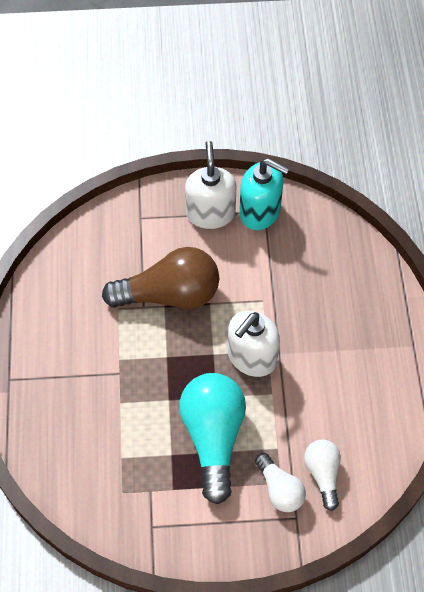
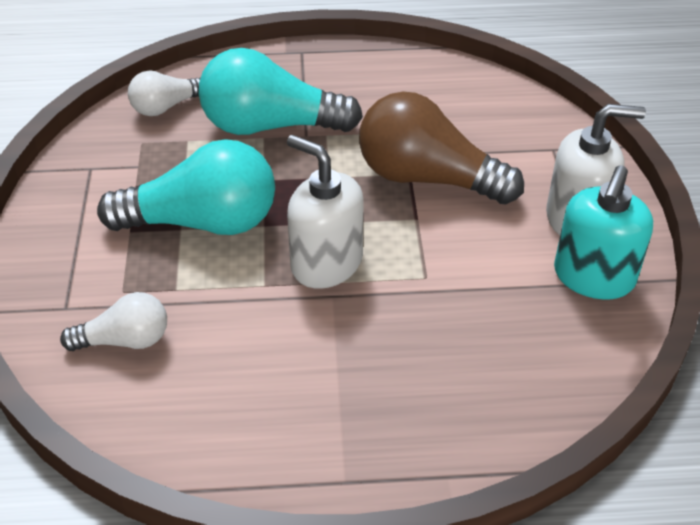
camera: 90 degrees right, 15 degrees down
brown light bulb [102,247,219,309] -> brown light bulb turned 120 degrees clockwise [359,92,524,204]
white light bulb [255,453,306,512] -> white light bulb moved to [128,71,201,116]
none -> turquoise light bulb [199,48,363,135]

